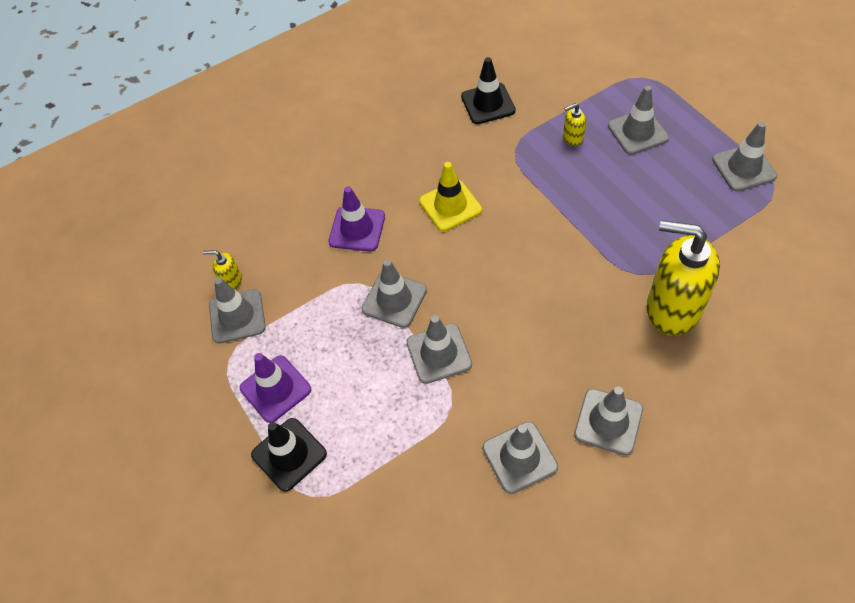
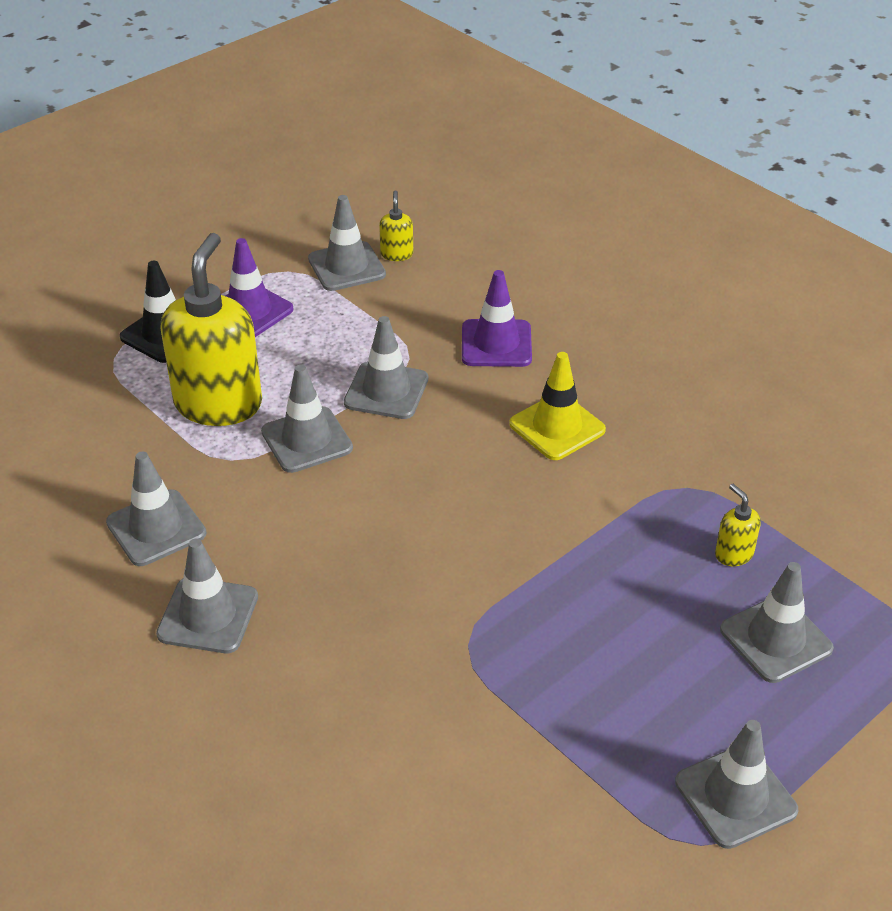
camera: 75 degrees right, 15 degrees down
black traffic cone [461,57,516,124] -> none
yellow soap dispenser [647,220,720,336] -> yellow soap dispenser moved to [160,233,262,426]

